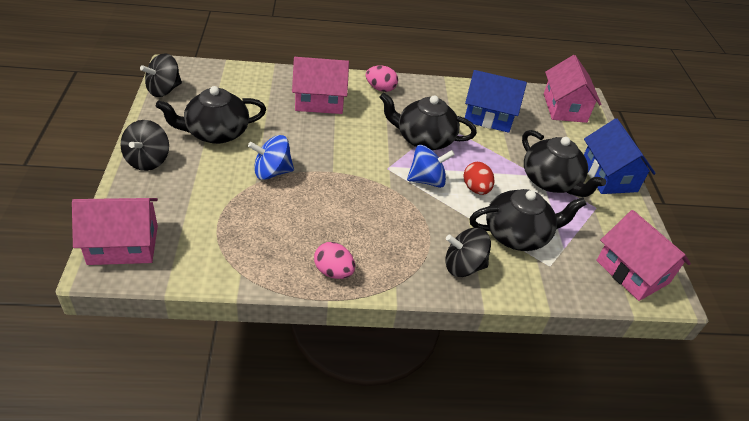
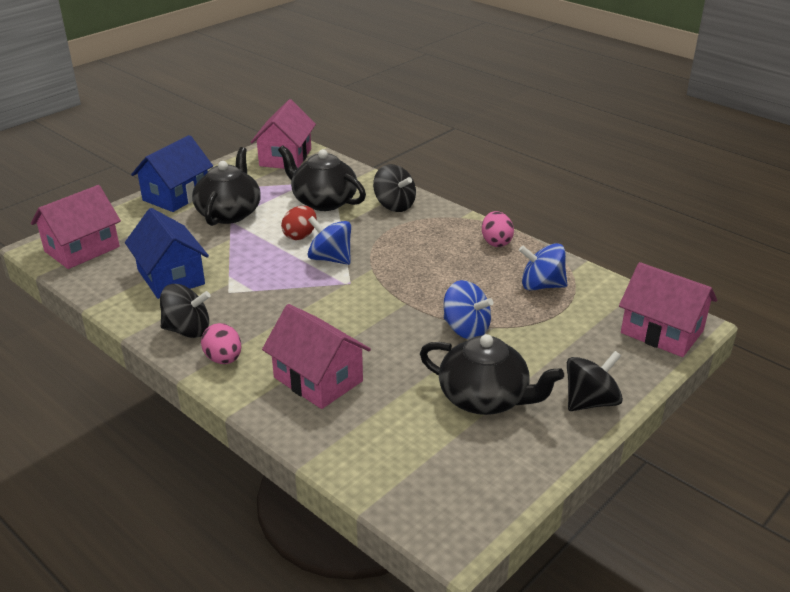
camera: 130 degrees left, 10 degrees down
black spinning top [140,53,182,97] -> black spinning top moved to [160,284,211,338]
black teapot [379,92,477,150] -> none
none -> blue spinning top [519,243,567,291]

